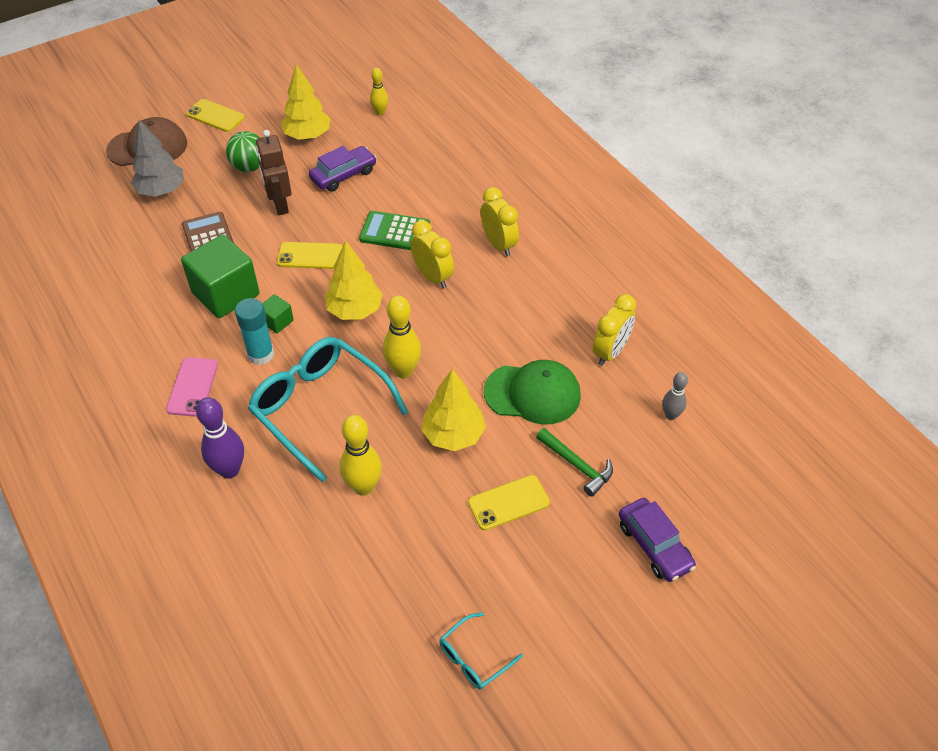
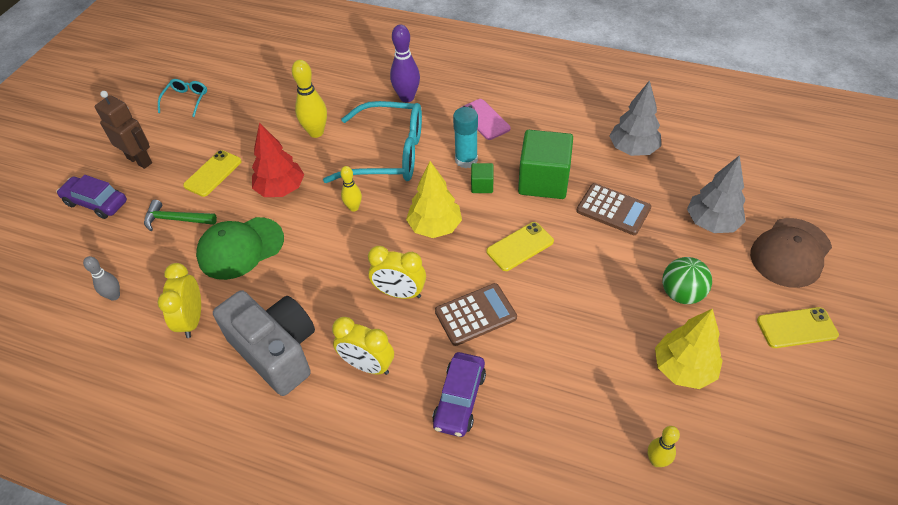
camera: 145 degrees right, 0 degrees up
brown robot [256,130,292,215] -> brown robot moved to [95,91,152,169]
purple car [309,146,377,192] -> purple car moved to [432,352,486,437]
green calculator [359,211,430,250] -> brown calculator [435,283,517,346]
yellow bowling pin [383,296,421,378] -> yellow bowling pin [340,166,362,212], size x0.60
yellow tree [421,369,486,451] -> red tree [252,123,304,197]
none -> grey camera [213,290,315,396]
none -> grey tree [609,80,661,156]

